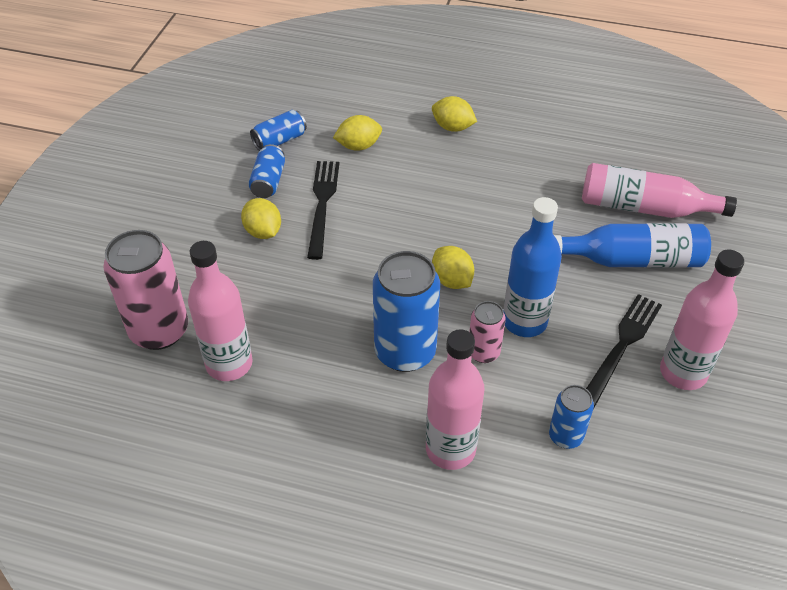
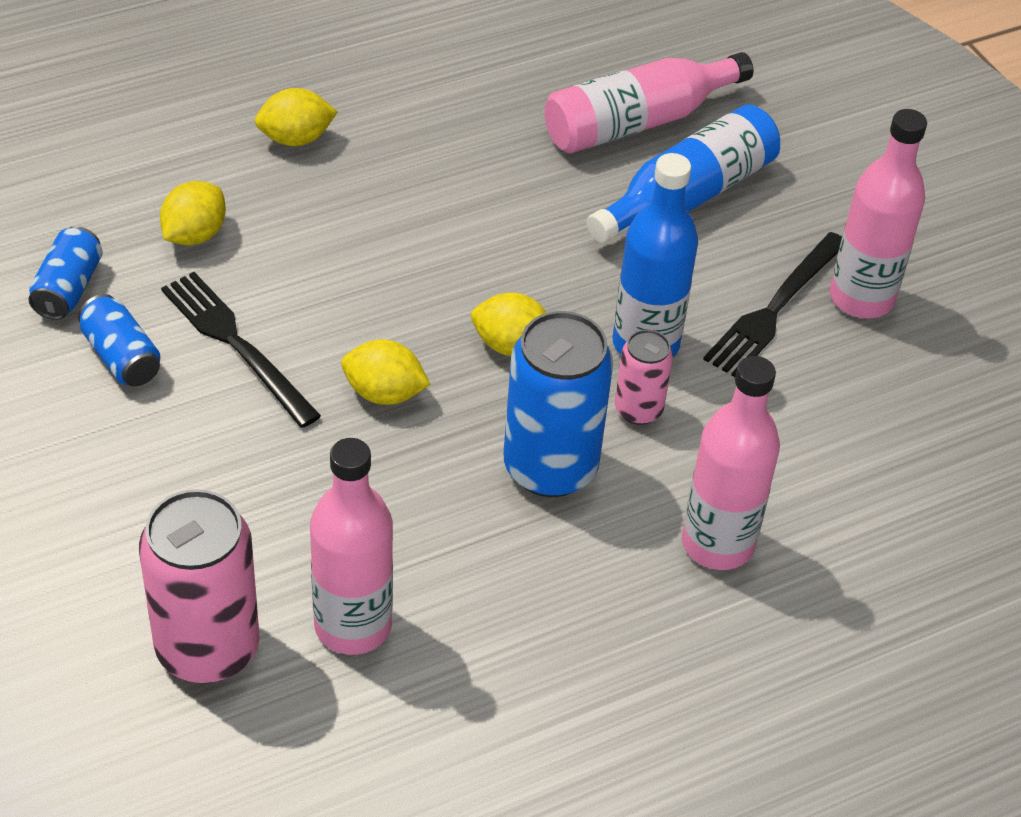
camera: 45 degrees left, 0 degrees up
yellow lemon [241,198,281,239] -> yellow lemon moved to [341,340,431,405]
blue can [549,385,594,449] -> none
black fork [586,294,662,410] -> black fork turned 135 degrees counterclockwise [703,232,842,377]

